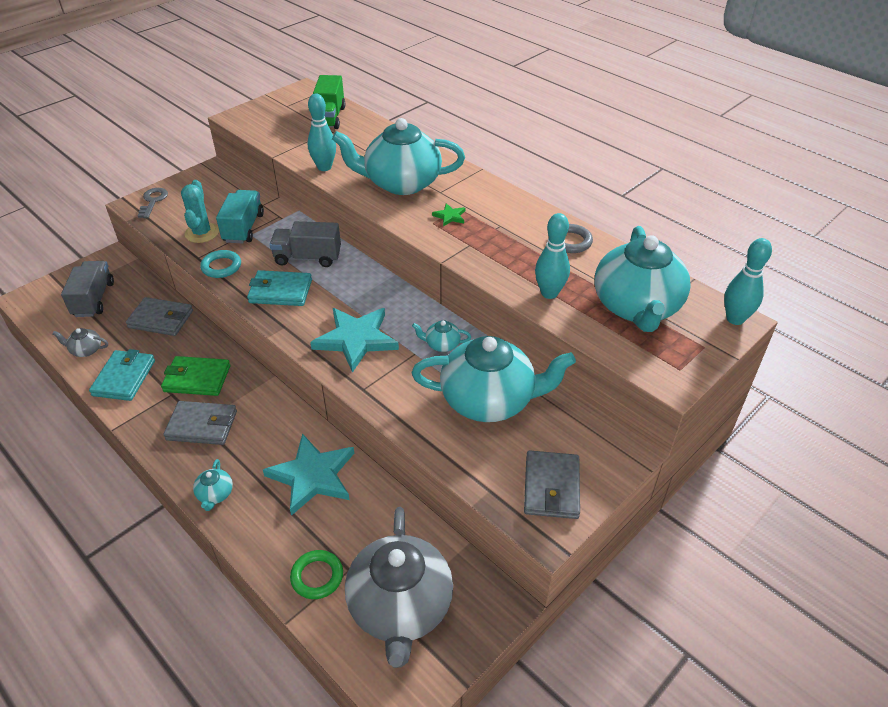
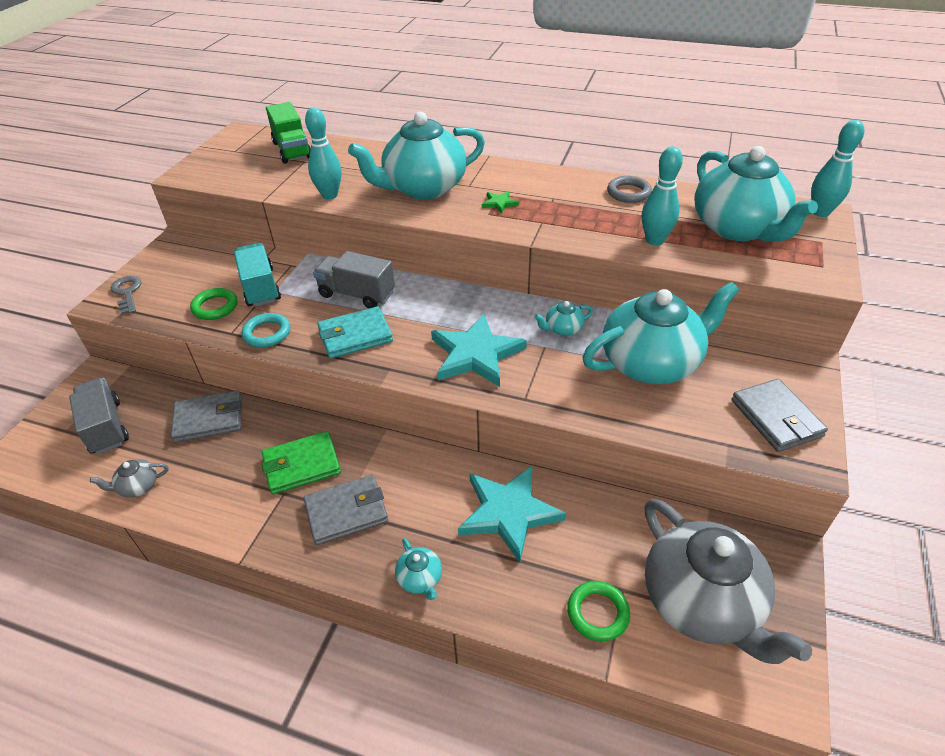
camera: 25 degrees left, 0 degrees up
turquoise wallet [89,349,155,401] -> none
turquoise cactus [181,180,219,243] -> green ring [190,288,237,320]
grey truck [270,221,341,267] -> grey truck turned 45 degrees clockwise [313,251,395,308]

